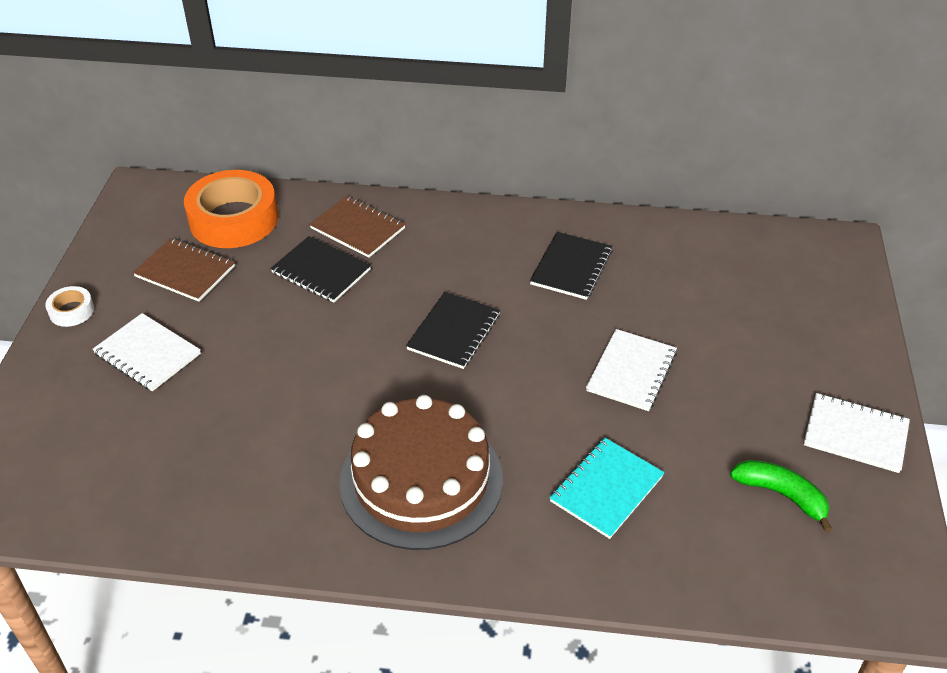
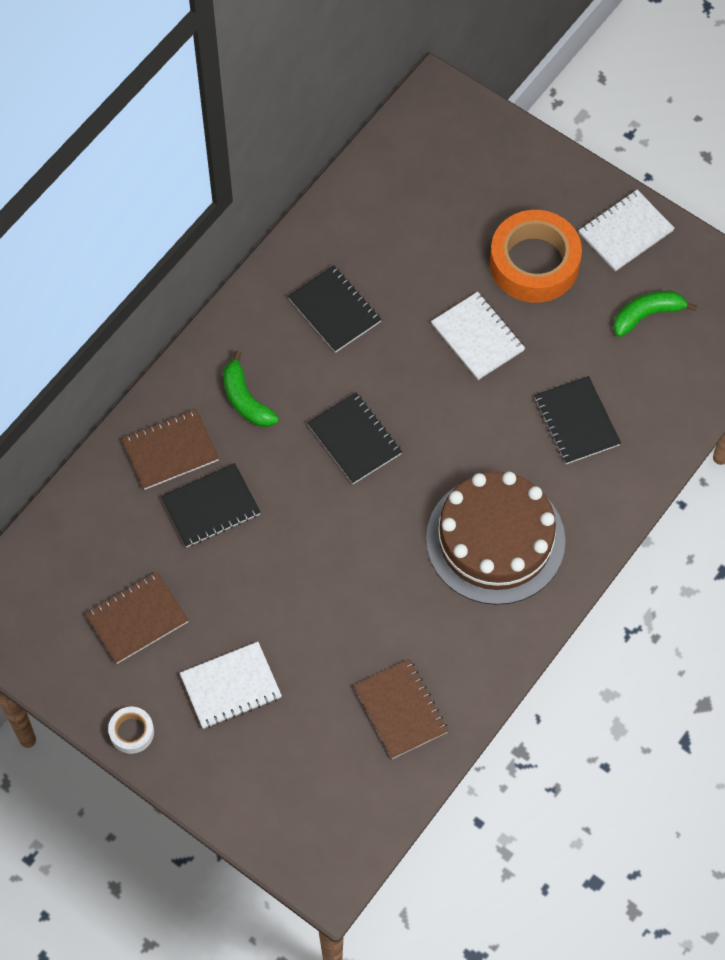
camera: 60 degrees left, 20 degrees up
orange tape [184,170,278,248] -> orange tape moved to [490,210,582,303]
turquoise notebook [549,438,664,539] -> black notebook [534,376,621,464]
none -> green banana [223,351,279,427]
none -> brown notebook [353,659,448,759]

